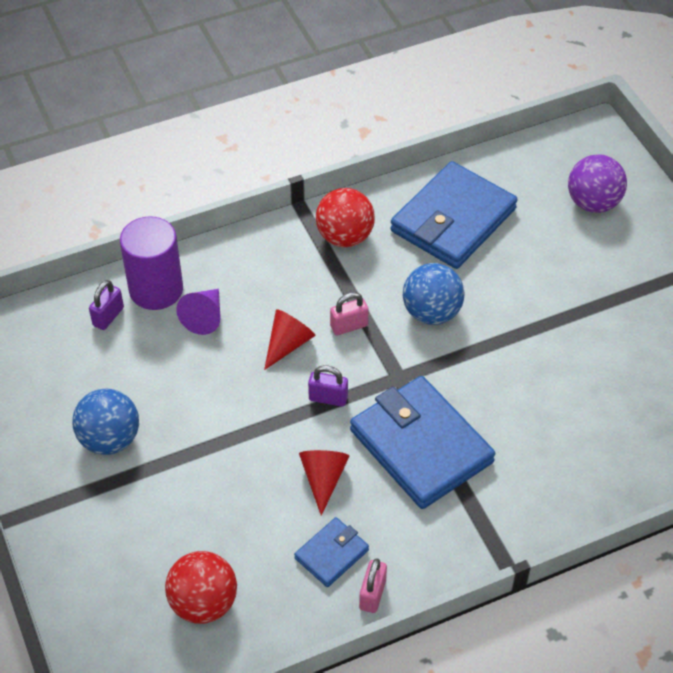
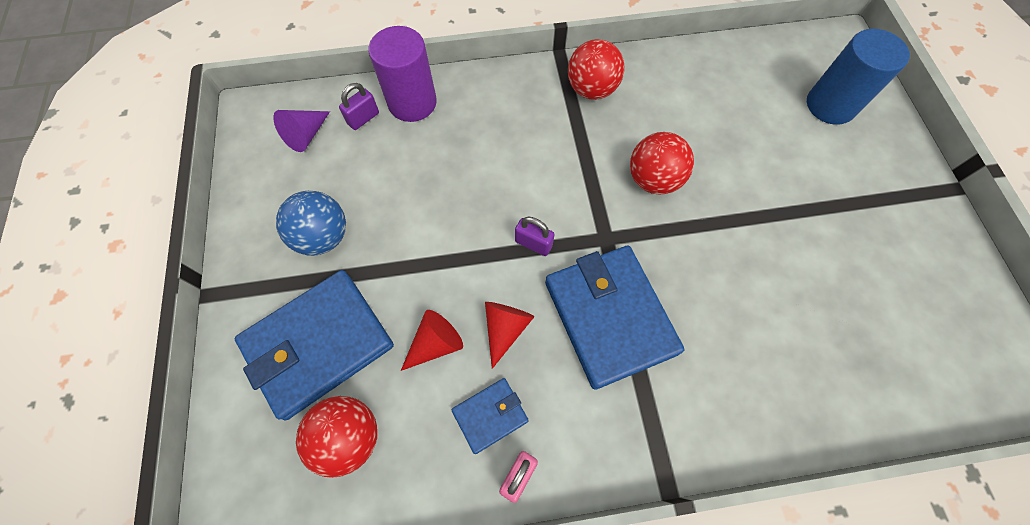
camera: 15 degrees right, 15 degrees up
purple cone [176,289,221,335] -> purple cone moved to [273,110,330,152]
red cone [264,309,316,370] -> red cone moved to [401,310,463,371]
pink padlock [330,292,369,336] -> none
blue wallet [390,161,518,269] -> blue wallet moved to [235,270,394,420]
blue ball [403,263,464,325] -> red ball [630,132,694,194]
purple ball [568,154,627,213] -> blue cylinder [807,29,910,125]

